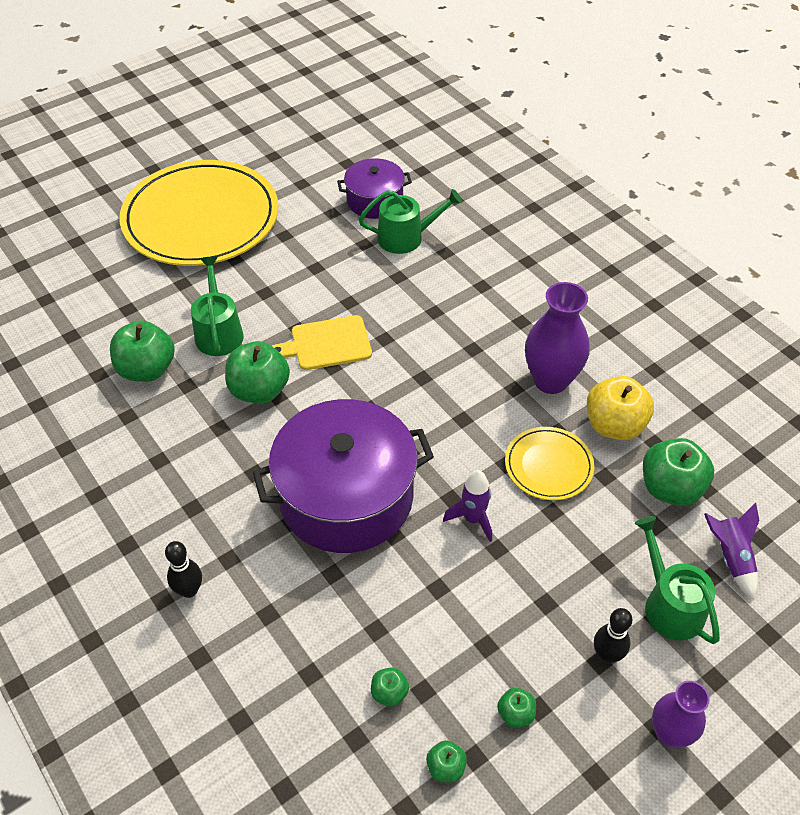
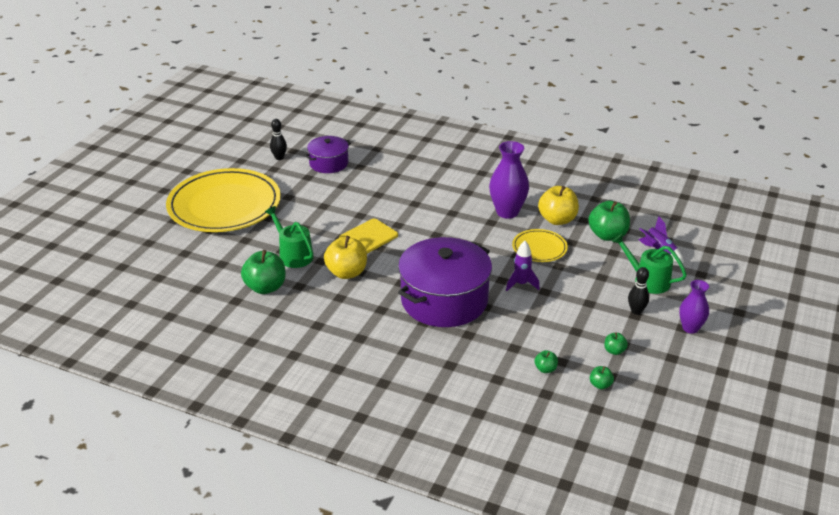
camera: 30 degrees left, 15 degrees down
black bowling pin [165,541,202,598] -> black bowling pin moved to [270,119,287,160]
green apple [225,341,290,404] -> yellow apple [324,236,367,279]
green watering can [359,189,462,254] -> none

